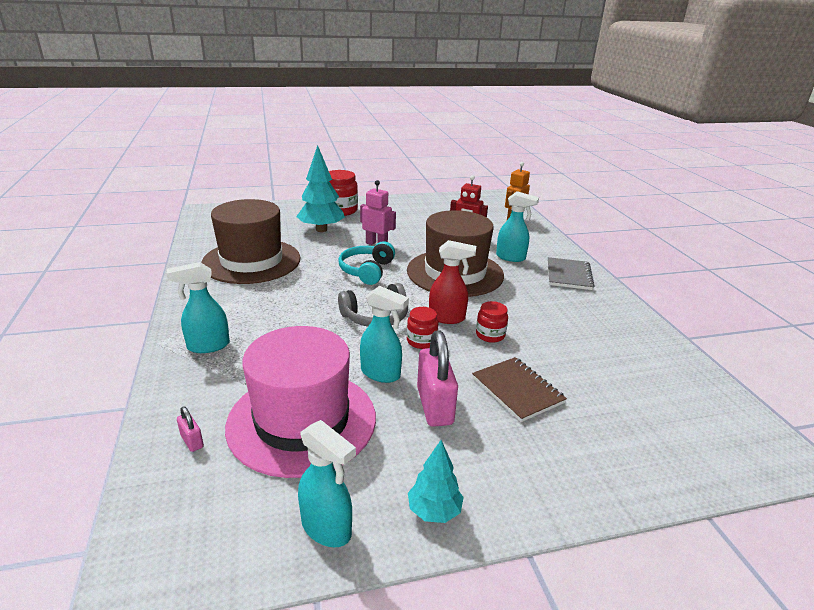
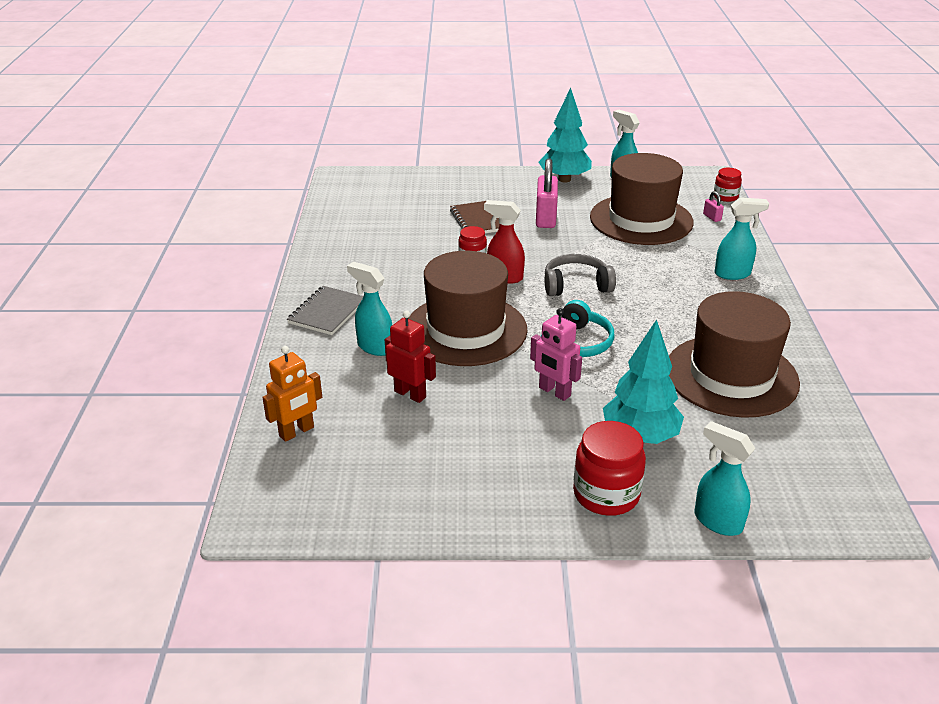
camera: 165 degrees left, 5 degrees up
pink hat [225,326,376,478] -> brown hat [590,153,694,245]
turquoise spray bottle [360,286,409,383] -> turquoise spray bottle moved to [694,421,755,536]
red jar [407,307,438,349] -> red jar moved to [714,168,742,202]
turquoise tree [408,440,464,523] -> turquoise tree [539,88,592,182], size x1.77

